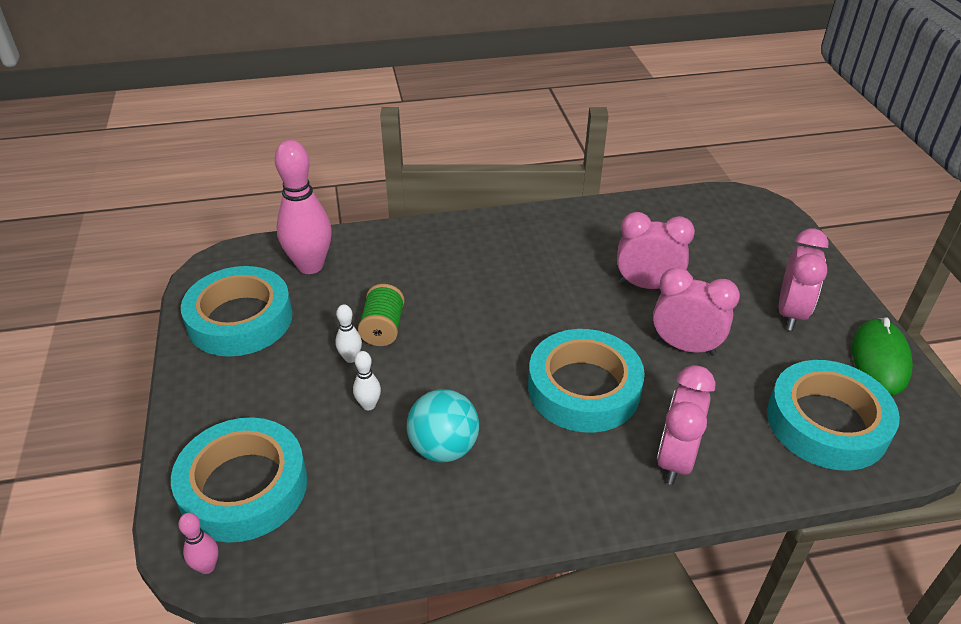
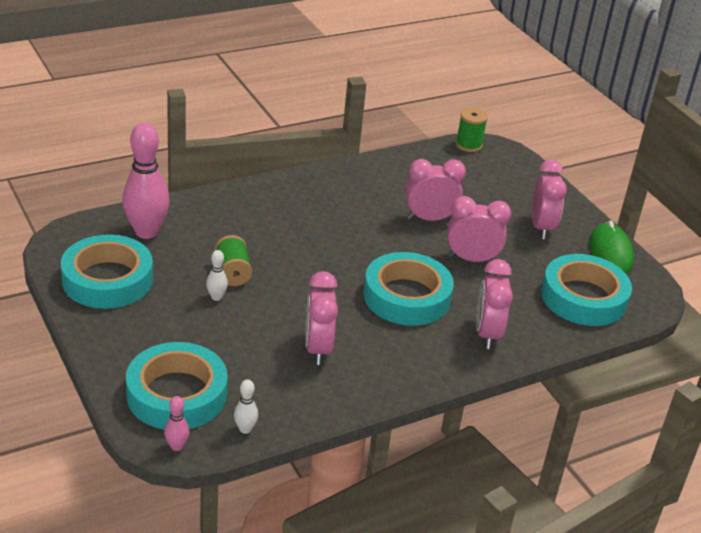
camera: 20 degrees left, 5 degrees down
white bowling pin [353,351,381,410] -> white bowling pin moved to [234,379,258,434]
turquoise ball [407,389,479,463] -> pink clock [305,271,338,365]
none -> green spool [456,108,488,152]

